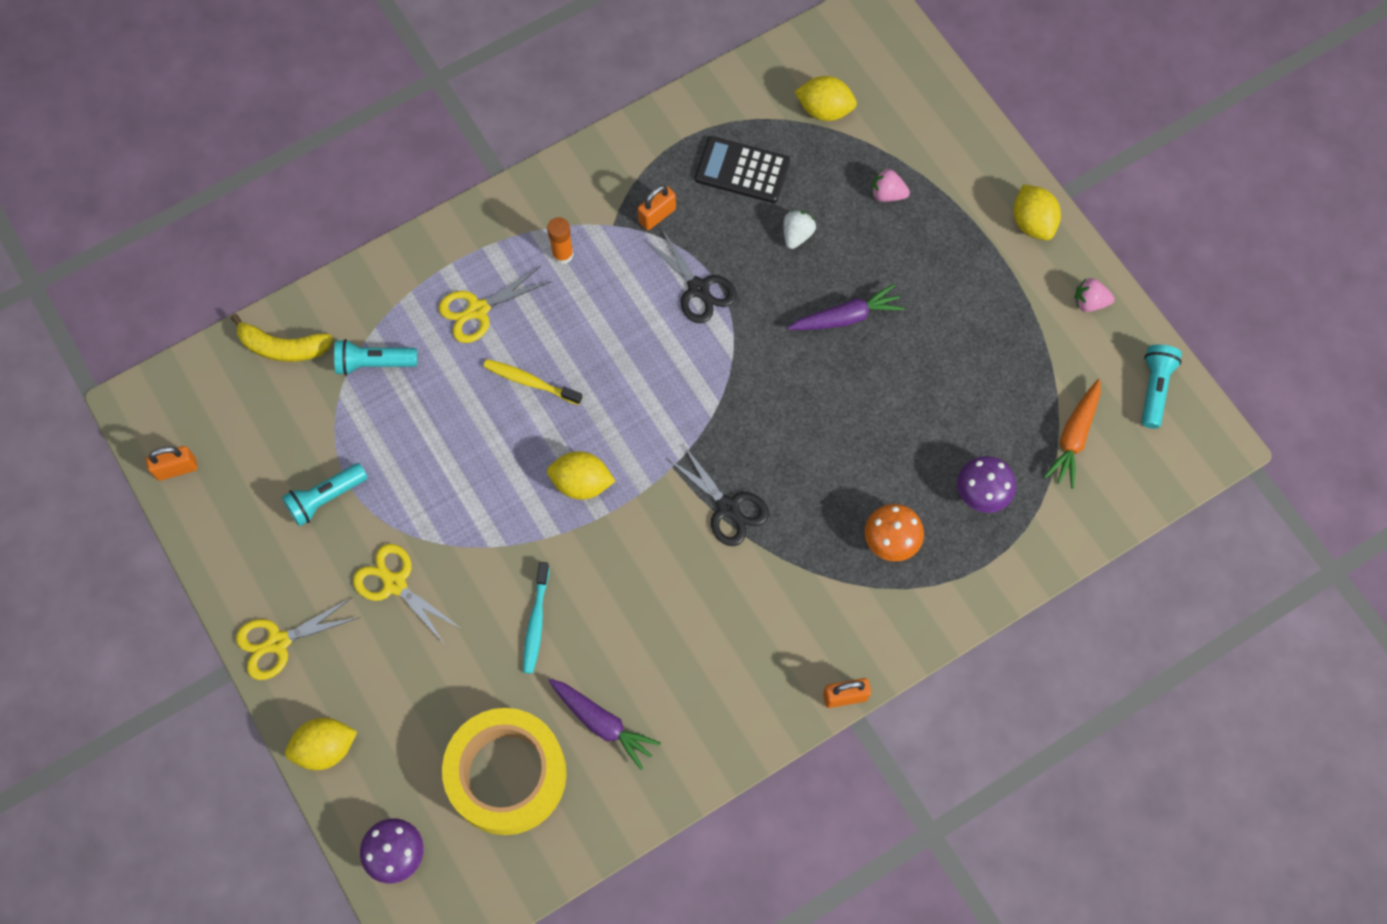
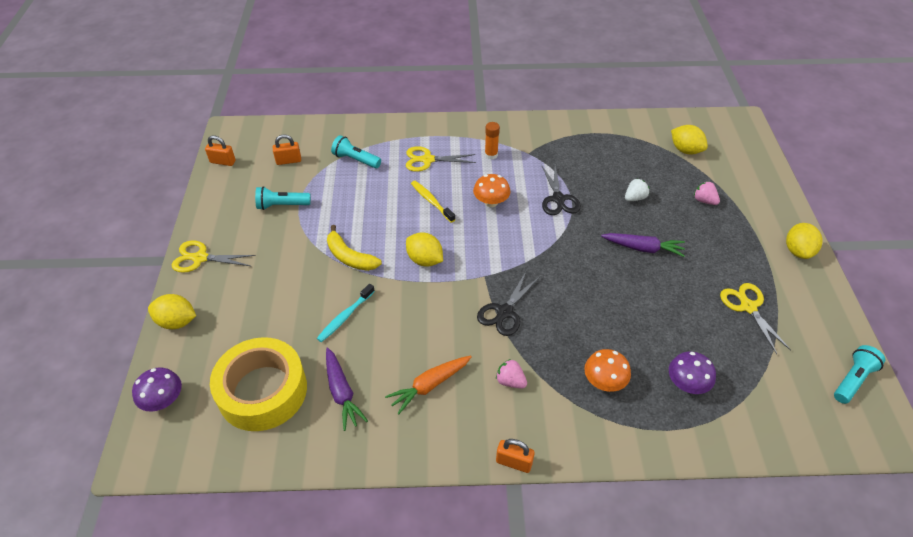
camera: 30 degrees right, 20 degrees down
yellow banana [231,314,333,362] -> yellow banana moved to [327,225,382,271]
yellow scissors [353,544,462,645] -> yellow scissors moved to [720,283,791,354]
orange padlock [638,185,676,230] -> orange padlock moved to [273,135,301,165]
black scissors [666,443,769,546] -> black scissors turned 45 degrees clockwise [477,270,539,336]
black calculator [695,136,790,203] -> none
orange carrot [1044,379,1101,489] -> orange carrot moved to [385,356,472,414]
pink strawberry [1074,278,1114,312] -> pink strawberry moved to [496,359,527,388]
none -> orange mushroom [473,174,510,207]

